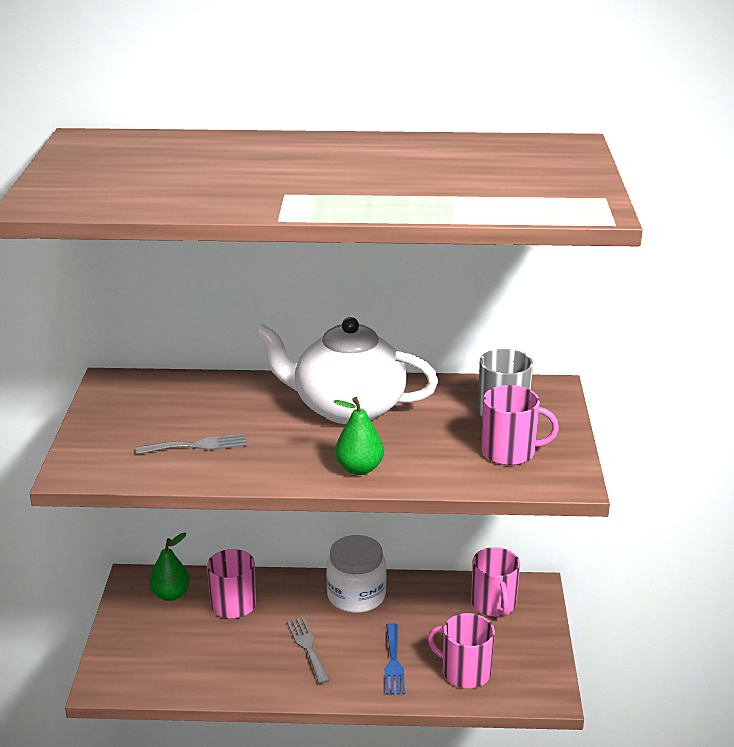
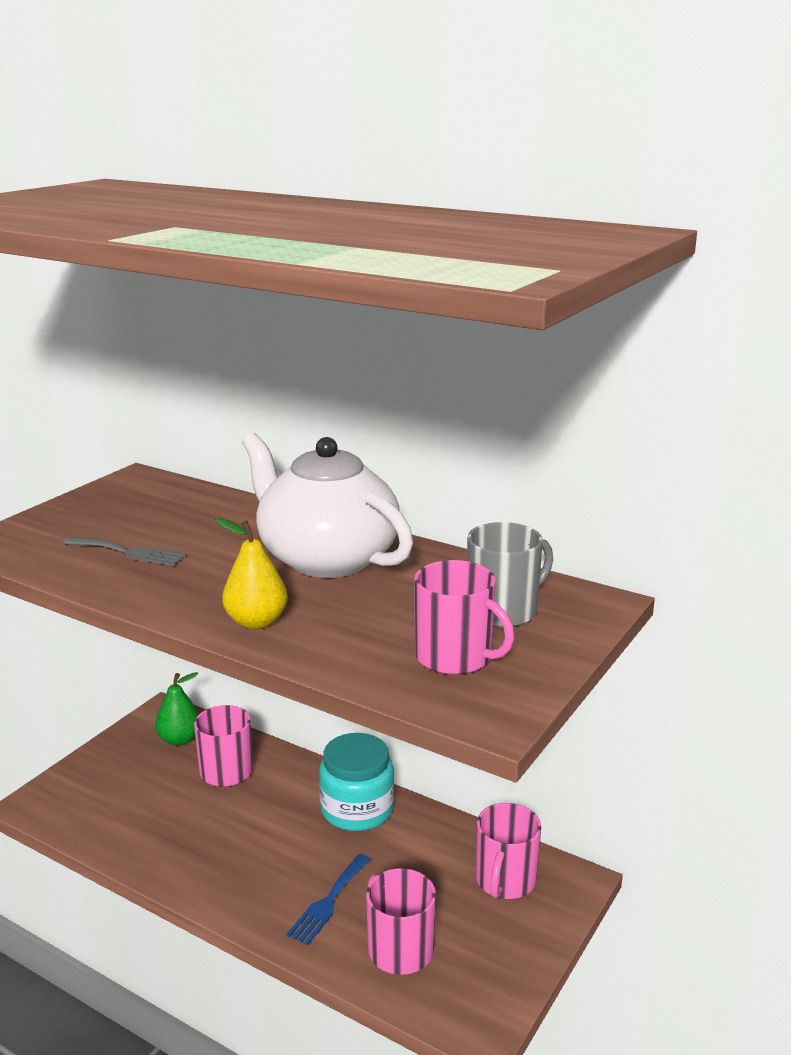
camera: 30 degrees right, 5 degrees down
grey fork [287,617,330,684] -> none
white jar [326,535,386,613] -> turquoise jar [319,733,394,831]
green pear [334,397,384,475] -> yellow pear [215,518,288,629]

